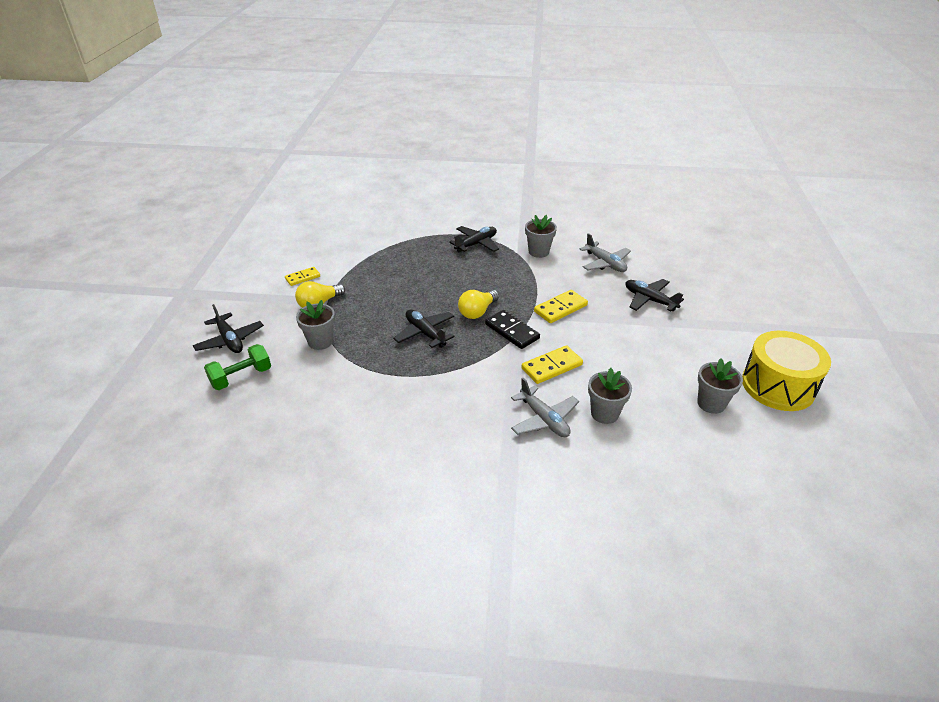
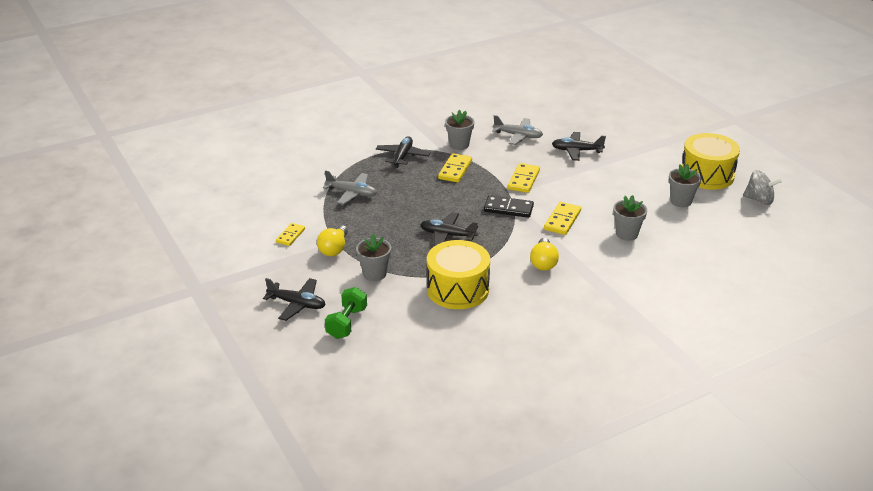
camera: 35 degrees left, 5 degrees down
yellow light bulb [458,290,499,319] -> yellow light bulb moved to [530,238,559,271]
grey plane [511,378,579,437] -> grey plane moved to [323,170,377,205]
none -> yellow drum [427,240,490,309]
none -> yellow domino [438,153,472,182]
none -> grey spinning top [743,170,782,205]

